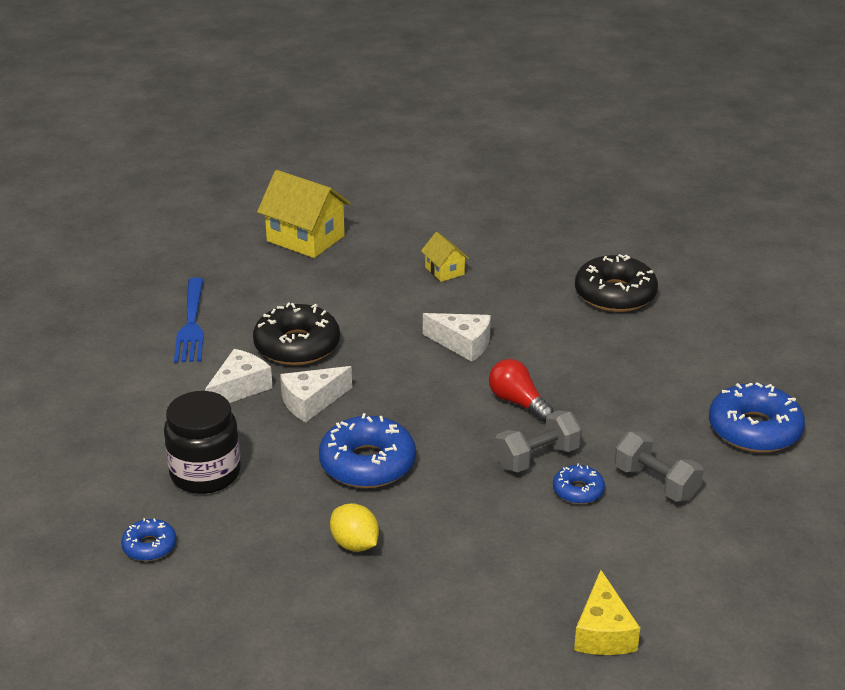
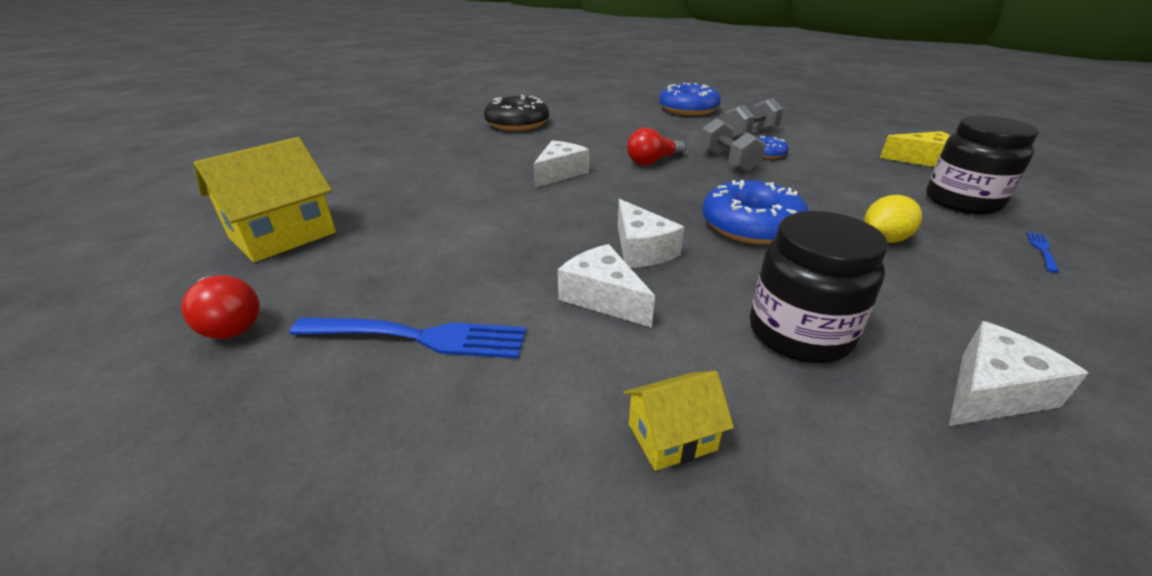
camera: 80 degrees left, 0 degrees up
blue donut [121,518,176,561] -> white cheese [949,321,1088,426]
black donut [253,303,340,365] -> none
yellow house [421,232,469,282] -> yellow house moved to [623,371,734,471]
none -> red light bulb [181,275,260,339]
none -> black jar [926,116,1039,215]
none -> blue fork [1027,232,1059,273]

